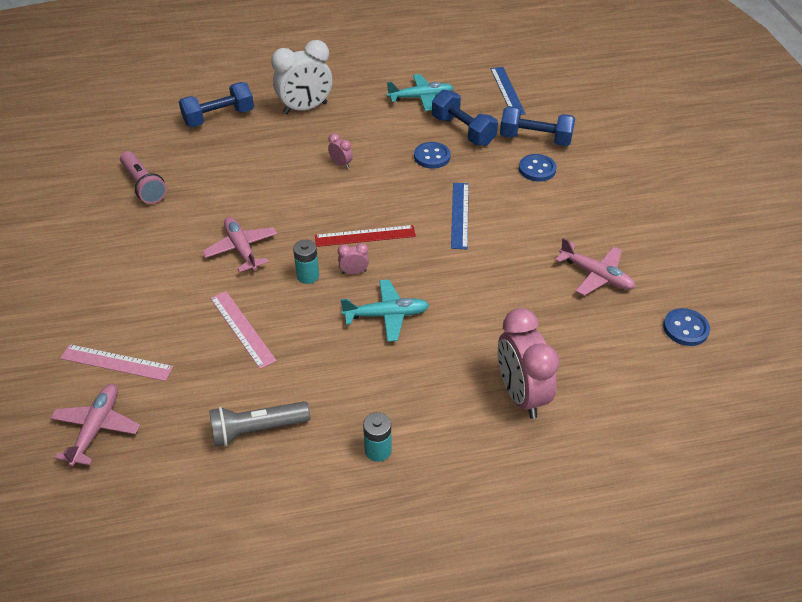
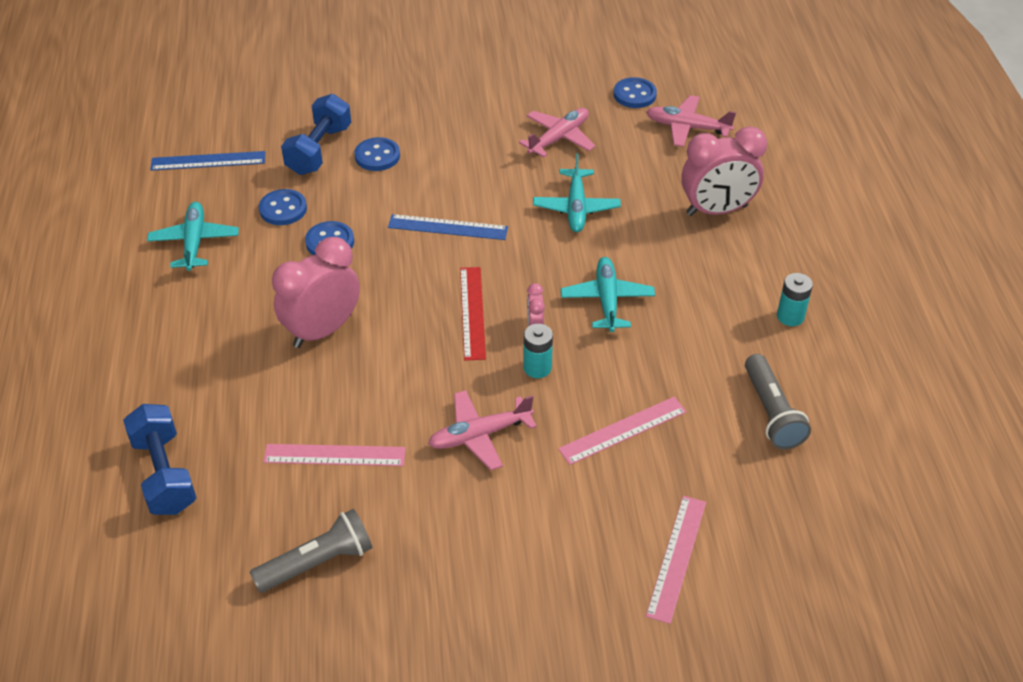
camera: 85 degrees left, 0 degrees up
pink plane [50,384,140,467] -> pink plane moved to [646,95,736,147]
pink flashlight [120,151,167,204] -> grey flashlight [250,509,373,593]
white clock [271,40,332,115] -> none
pink clock [328,133,353,169] -> pink clock [272,237,360,348], size x2.31
blue dumbbell [432,89,498,146] -> blue button [259,189,307,225]
none -> pink ruler [263,444,406,466]
none -> turquoise plane [533,153,621,232]

